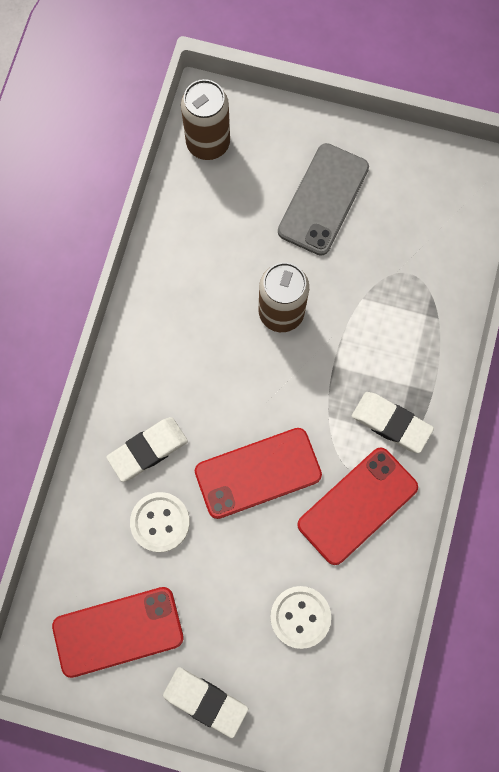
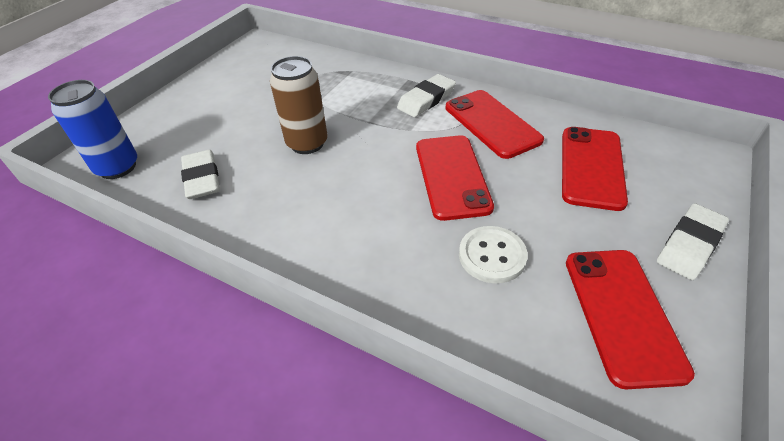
camera: 75 degrees left, 30 degrees down
white eraser [106,417,188,482] -> white eraser moved to [181,150,220,199]
brown can [181,79,230,160] -> blue can [48,80,137,179]
white button [270,586,331,649] -> red phone [562,127,628,211]
grey phone [278,143,369,256] -> none

